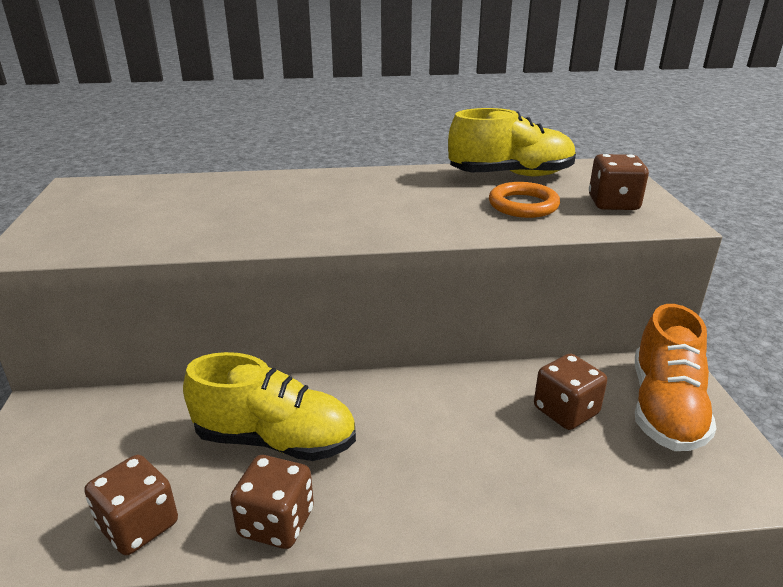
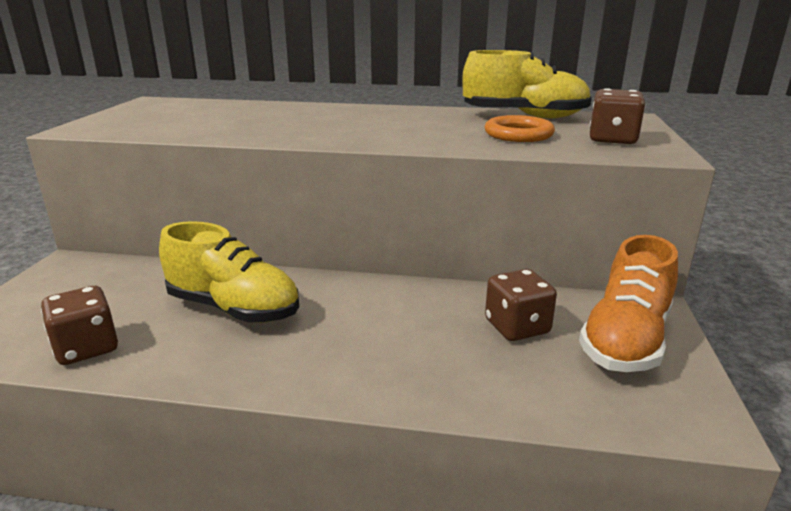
camera: 15 degrees right, 5 degrees down
brown dice [230,455,314,549] -> none

